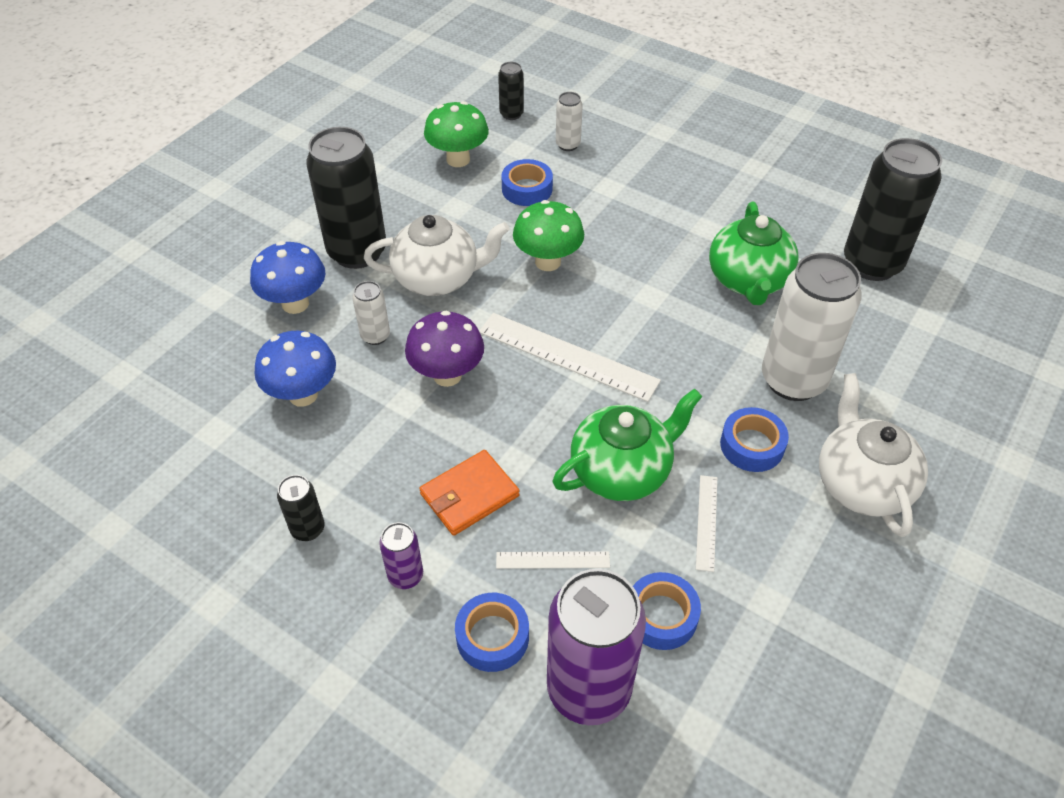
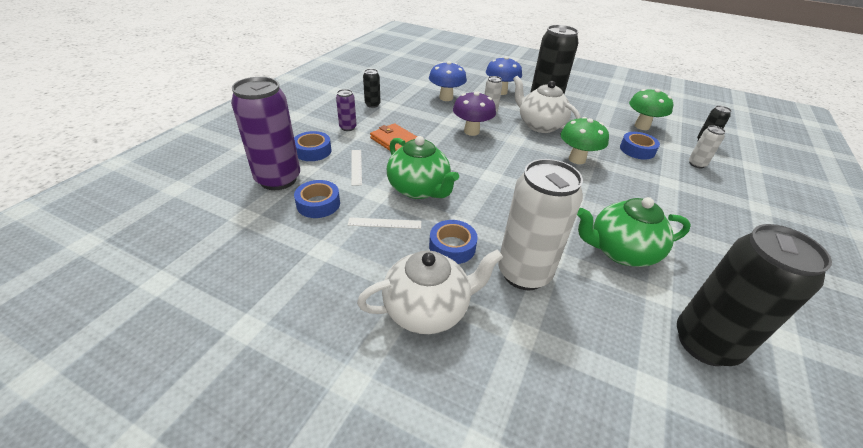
camera: 80 degrees right, 10 degrees down
white teapot [364,215,510,296] -> white teapot turned 150 degrees clockwise [513,76,581,133]
white ruler [479,313,661,402] -> none

